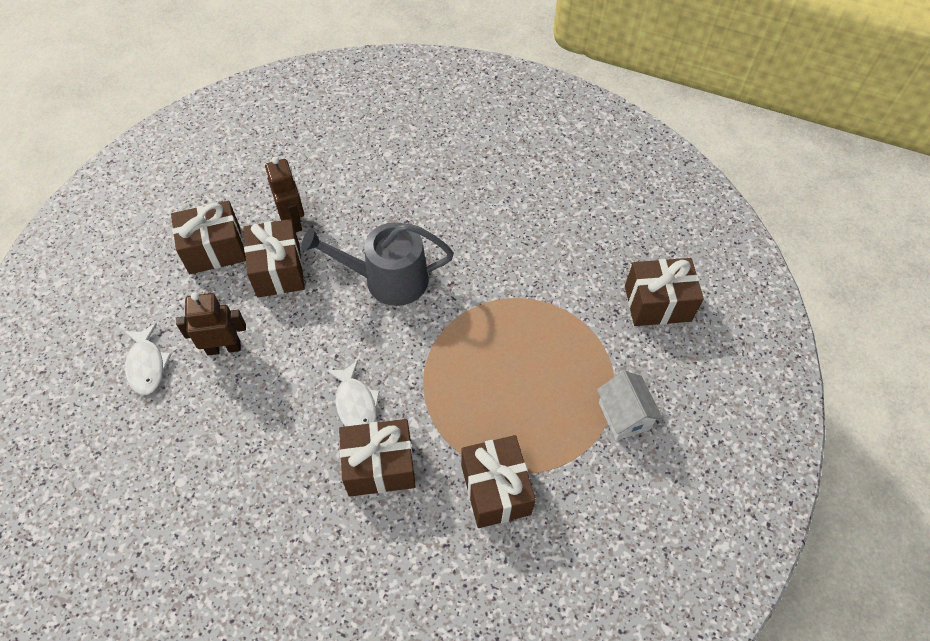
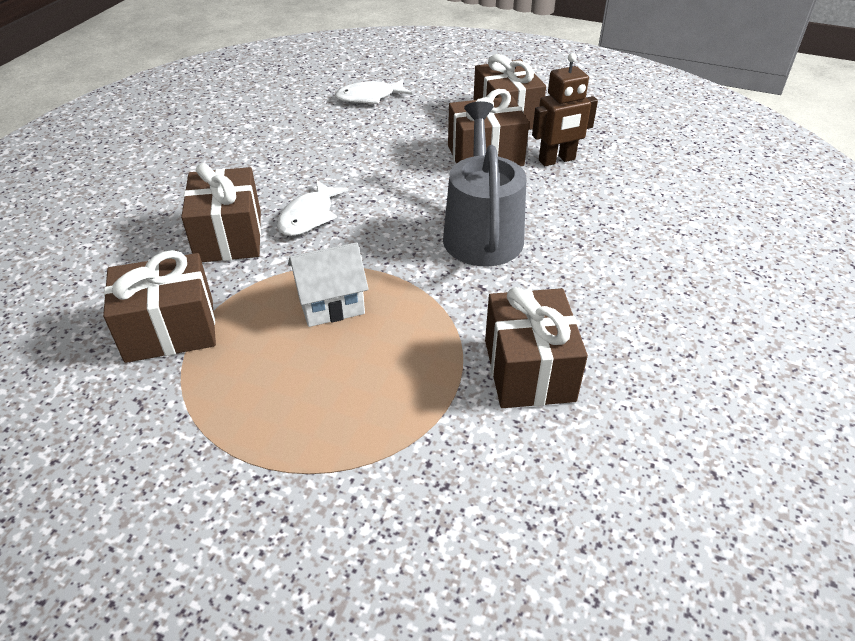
camera: 90 degrees right, 15 degrees down
brown robot [176,292,246,356] -> none
white fish [326,360,380,427] -> white fish turned 45 degrees counterclockwise [277,180,349,236]
white house [597,371,663,441] -> white house moved to [288,242,369,327]
brown gift [625,258,704,326] -> brown gift moved to [485,287,588,408]

